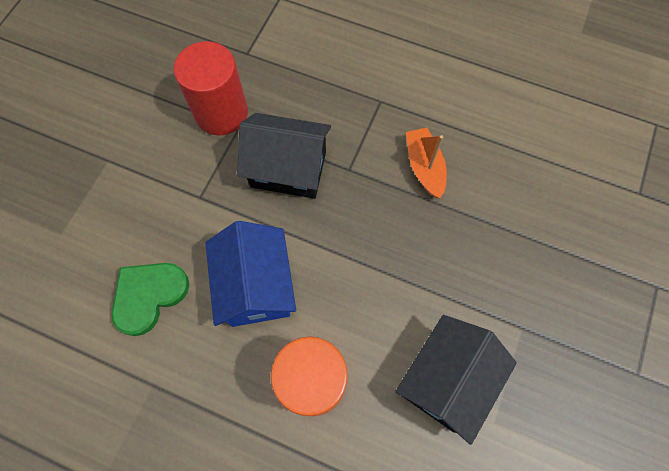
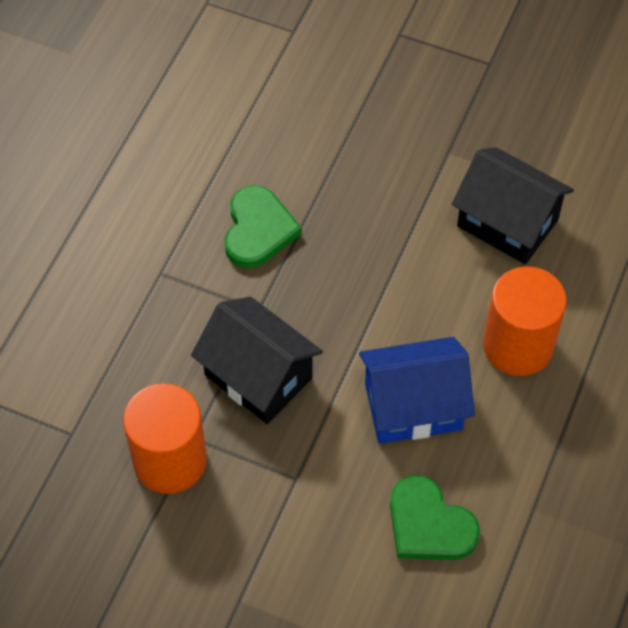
camera: 90 degrees left, 10 degrees down
red cylinder [174,41,248,135] -> orange cylinder [123,383,207,494]
black house [237,113,331,199] -> black house turned 60 degrees counterclockwise [191,297,323,424]
orange boat [406,128,447,199] -> green heart [224,186,302,268]

